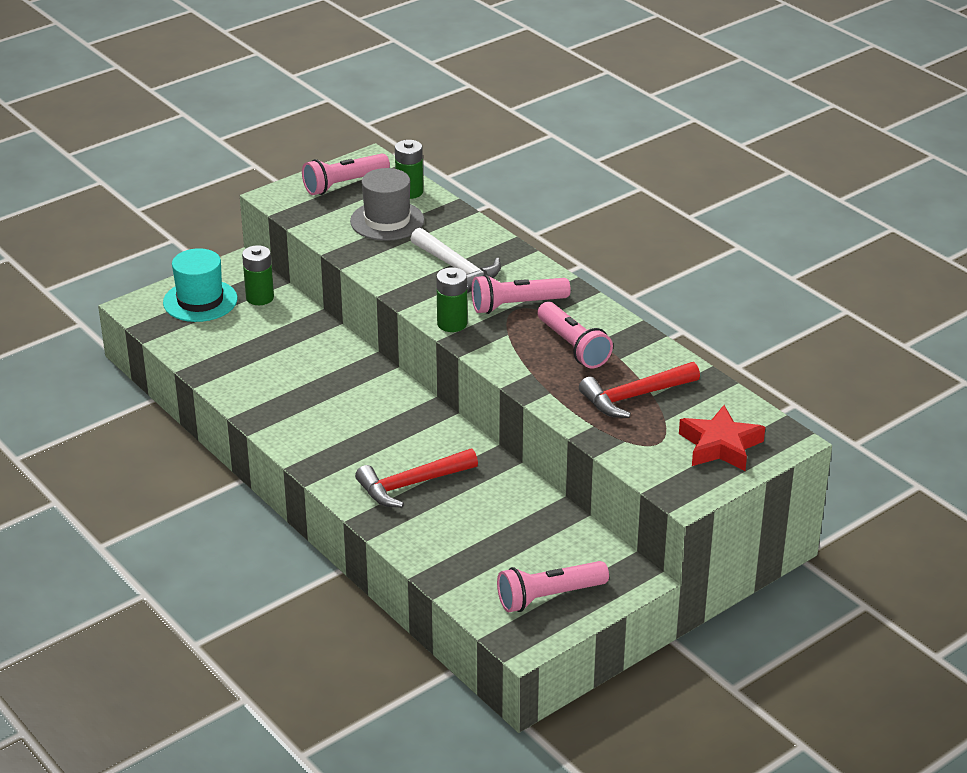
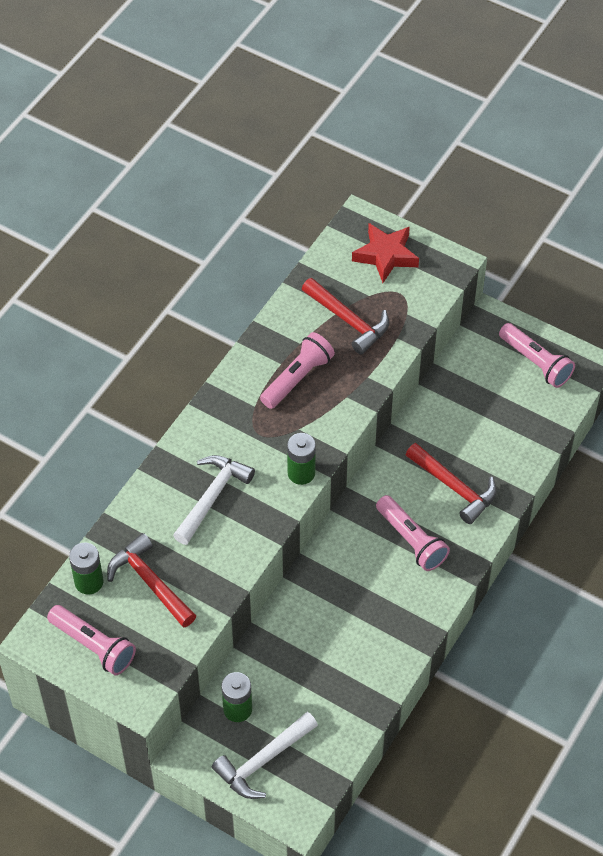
camera: 110 degrees left, 20 degrees up
turquoise hat [163,248,238,322] -> white hammer [212,712,318,799]
grey hat [350,168,424,241] -> red hammer [107,533,196,628]
pink flashlight [471,275,571,314] -> pink flashlight moved to [376,495,450,571]

